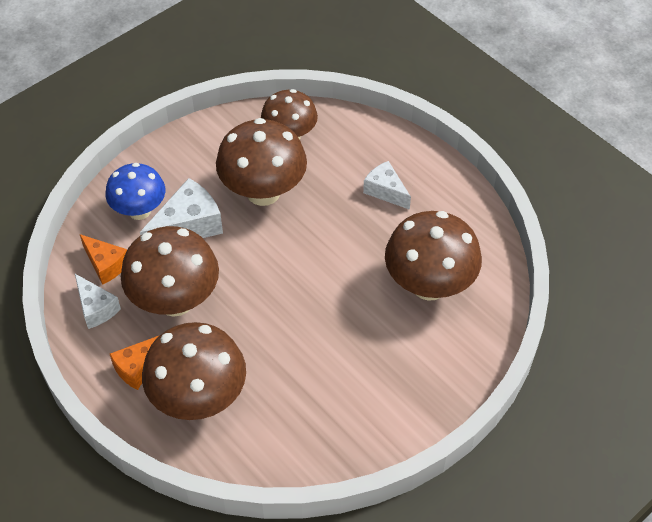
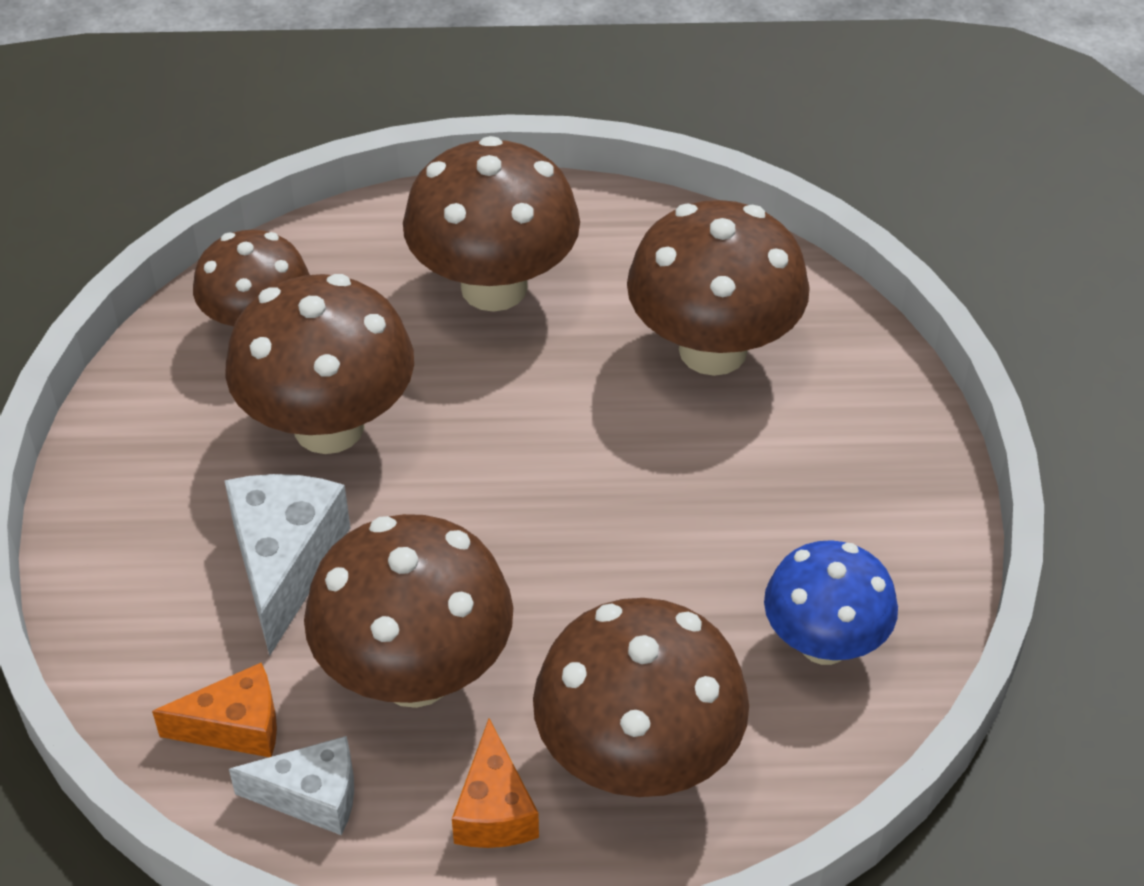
camera: 50 degrees left, 5 degrees down
blue mushroom [105,163,165,220] -> blue mushroom moved to [764,540,898,665]
white cheese [363,161,411,210] -> brown mushroom [403,136,580,312]

